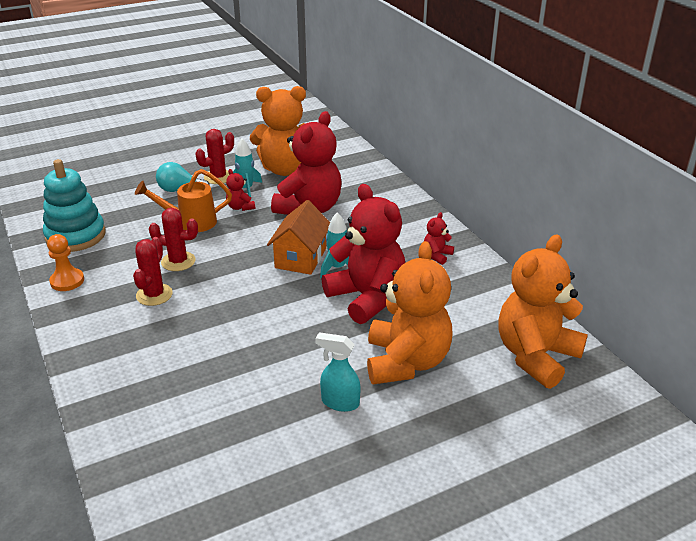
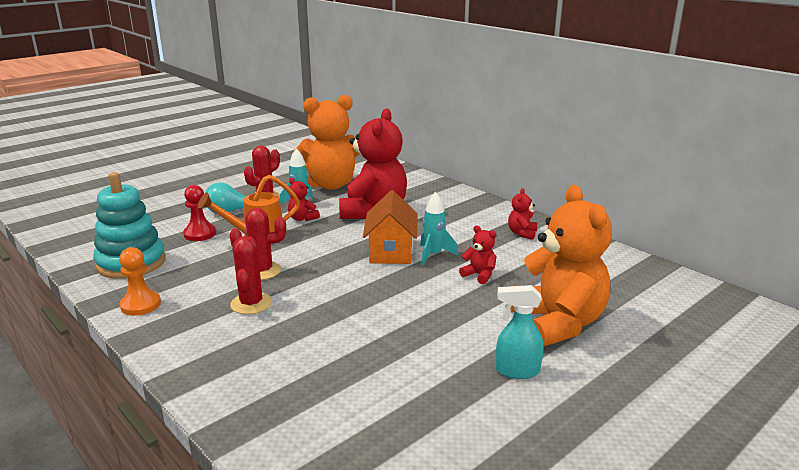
camera: 15 degrees left, 10 degrees down
red teddy bear [322,184,405,324] -> red teddy bear [459,225,497,284], size x0.42
orange teddy bear [498,234,588,389] -> none
none -> red pawn [183,185,216,241]

